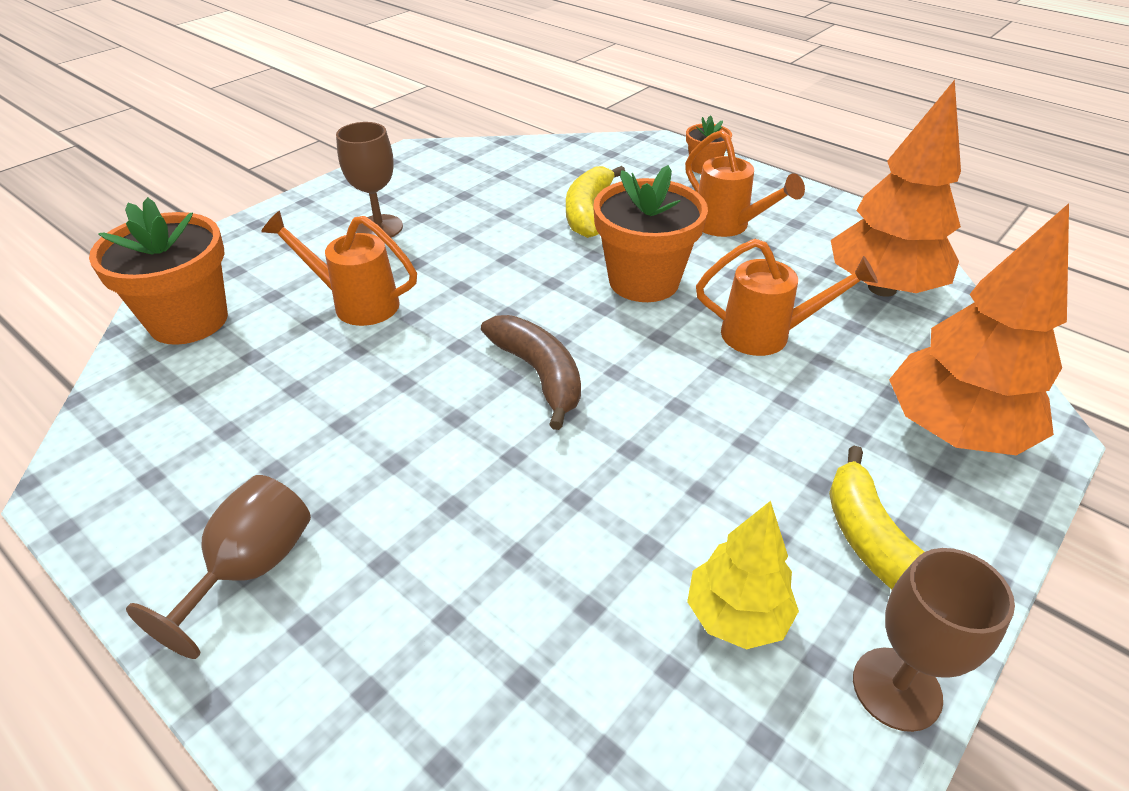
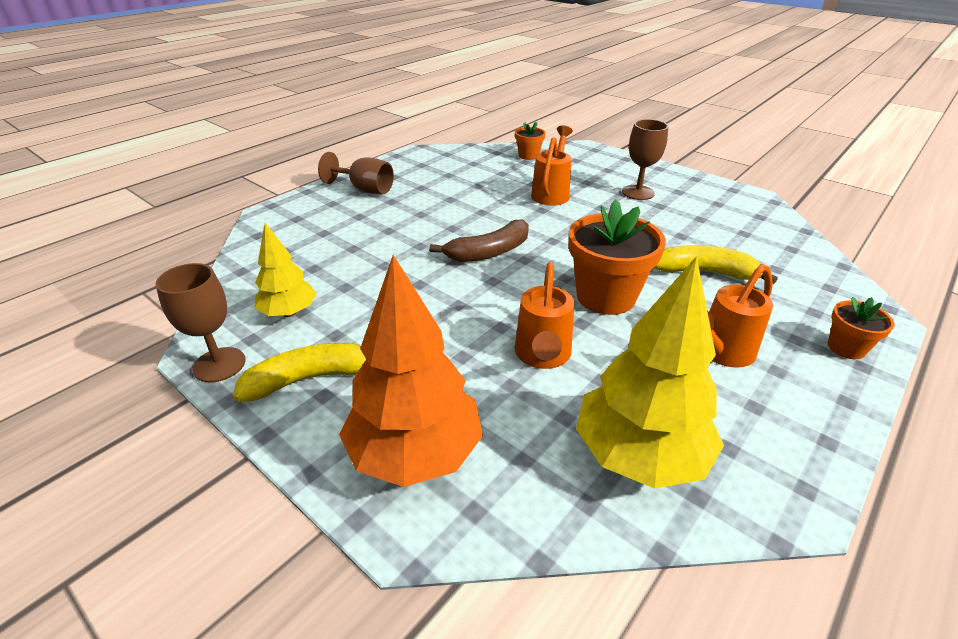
camera: 90 degrees right, 5 degrees down
orange flower pot [89,197,228,345] -> orange flower pot [515,122,546,160], size x0.52
orange tree [831,80,961,297] -> yellow tree [576,256,724,489]

